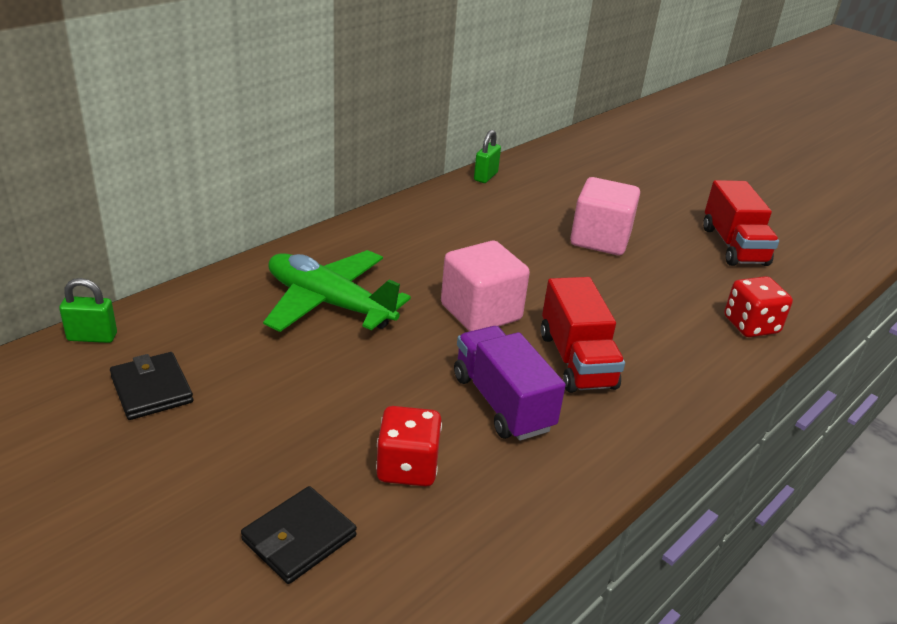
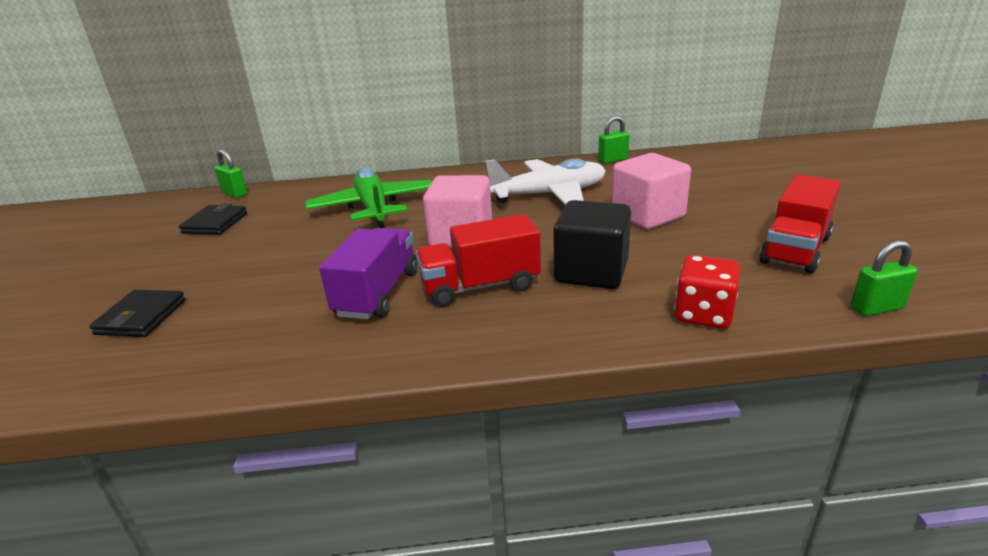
camera: 45 degrees right, 5 degrees down
black wallet [241,486,357,584] -> black wallet turned 75 degrees counterclockwise [89,290,186,337]
red dice [376,406,442,487] -> none
red truck [541,277,625,393] -> red truck turned 45 degrees clockwise [416,214,541,307]
none -> white plane [485,159,606,205]
none -> black cube [553,200,631,289]
none -> green padlock [851,240,918,316]

